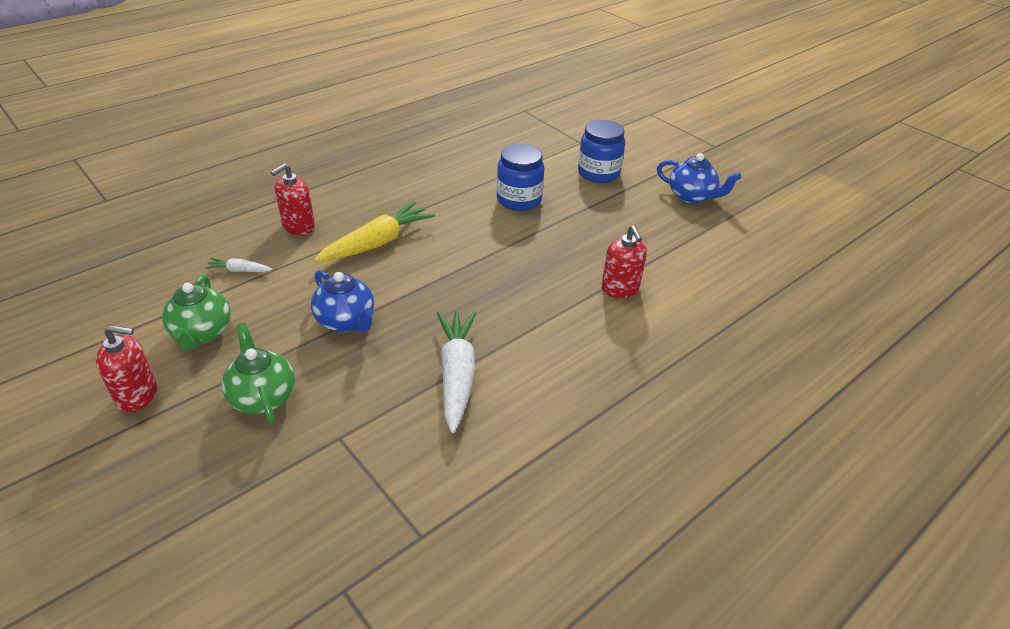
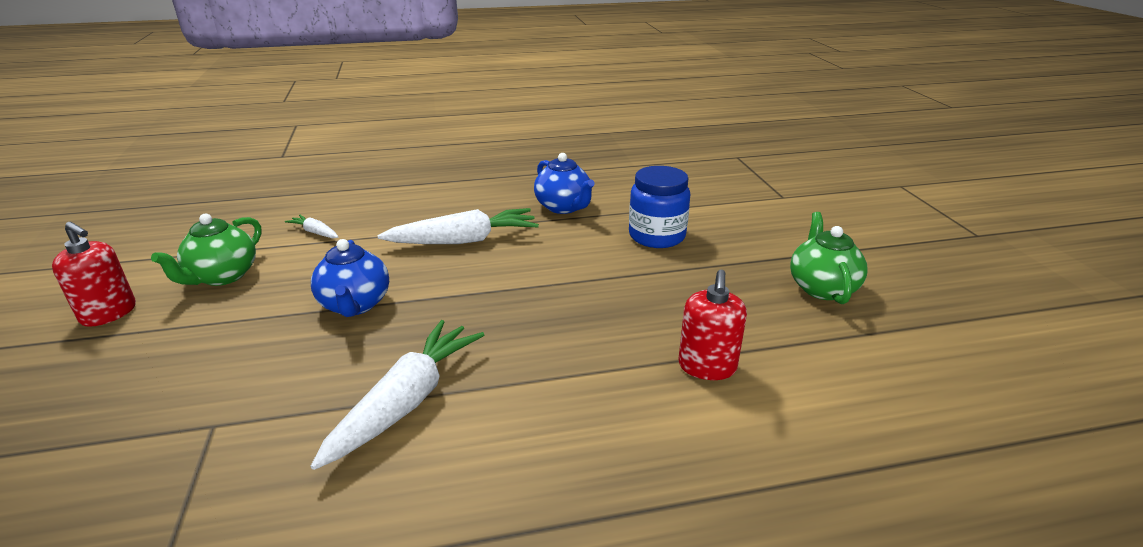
camera: 30 degrees right, 10 degrees down
green teapot [221,323,295,423] -> green teapot moved to [790,212,867,304]
red soap dispenser [271,163,315,235] -> none
yellow carrot [314,201,435,262] -> white carrot [378,208,539,244]
blue jar [578,120,625,183] -> none
blue teapot [657,153,742,204] -> blue teapot moved to [534,153,595,214]

